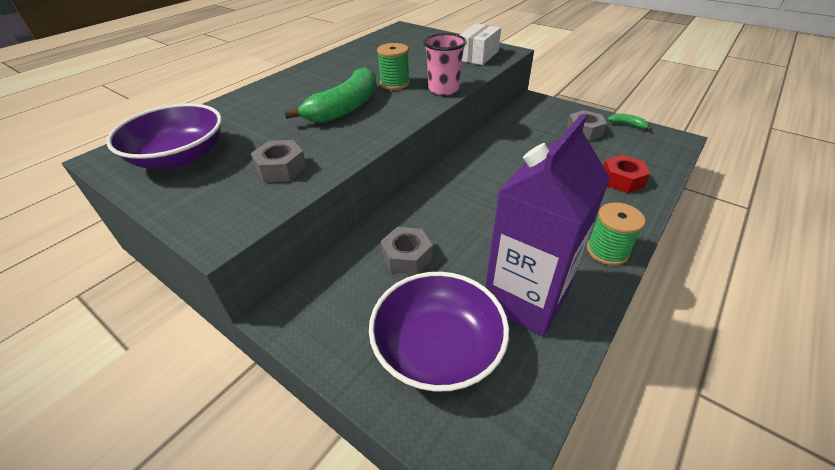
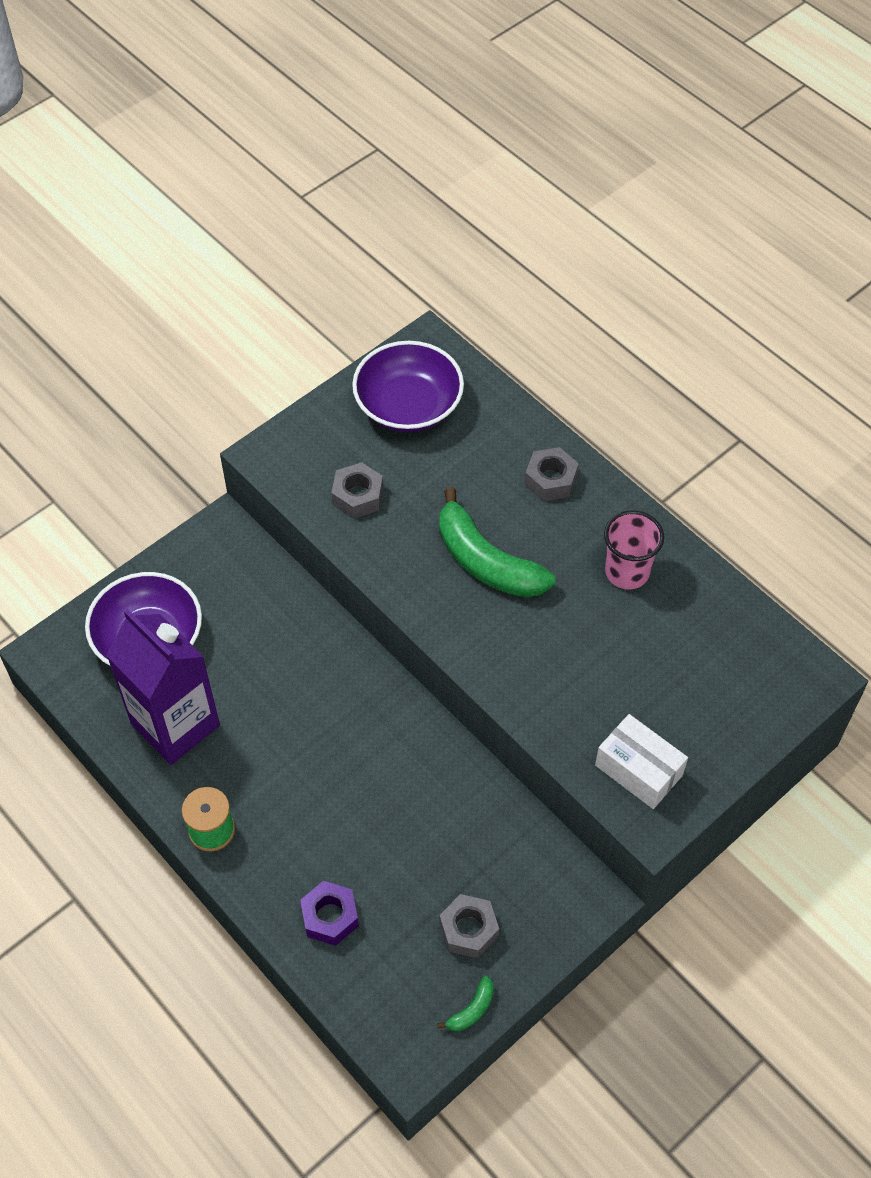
camera: 100 degrees right, 15 degrees up
green spool [377,43,410,90] -> none
grey nut [381,227,433,275] -> grey nut moved to [525,447,579,501]
pink cup [423,33,467,95] -> pink cup moved to [604,510,664,589]
red nut [603,155,650,193] -> purple nut [300,881,359,946]

